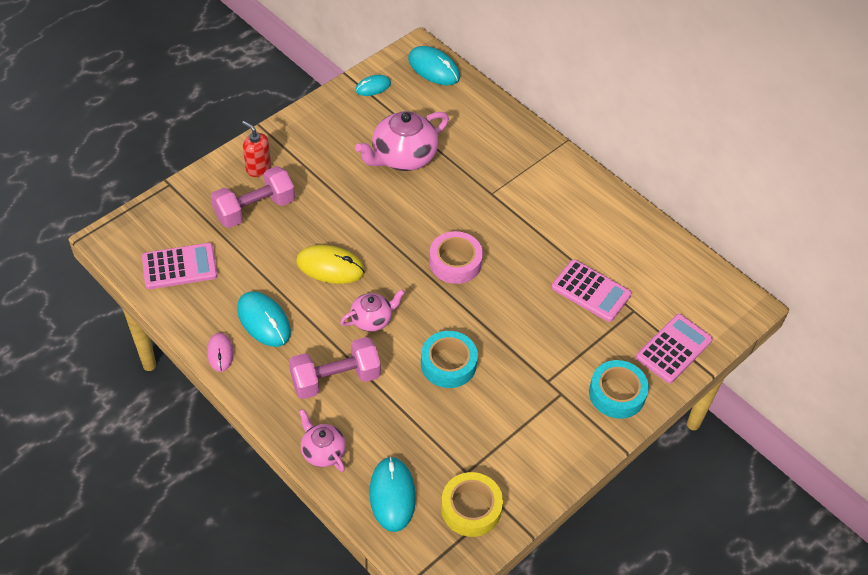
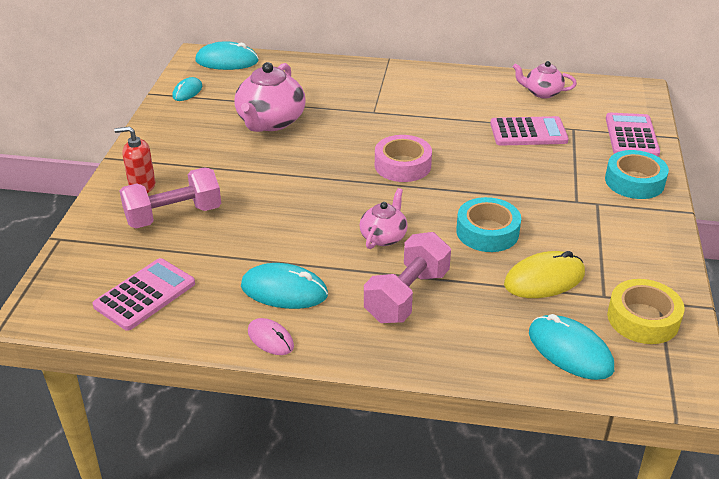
camera: 35 degrees left, 15 degrees down
pink dumbbell [211,166,295,228] -> pink dumbbell turned 45 degrees clockwise [120,167,221,228]
yellow mouse [296,245,365,284] -> yellow mouse moved to [504,251,585,298]
pink teapot [299,409,346,472] -> pink teapot moved to [513,61,577,99]

